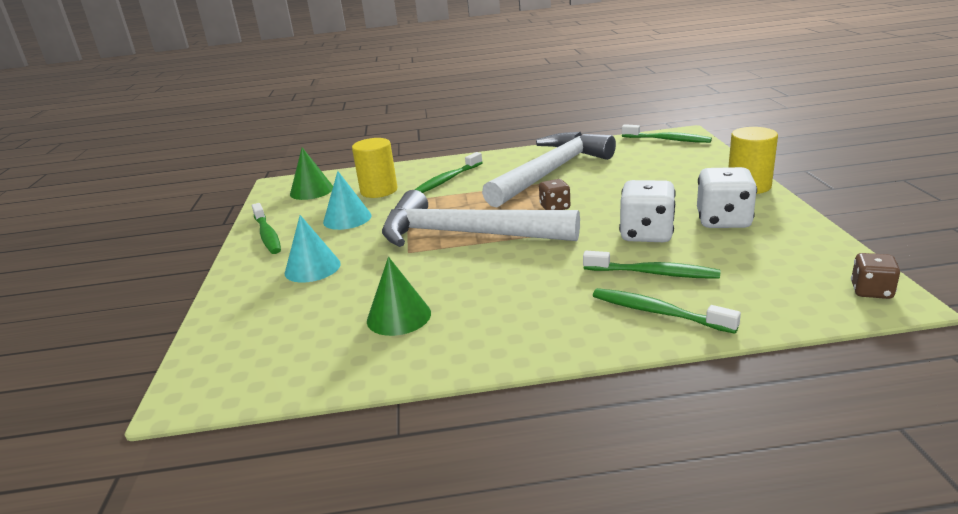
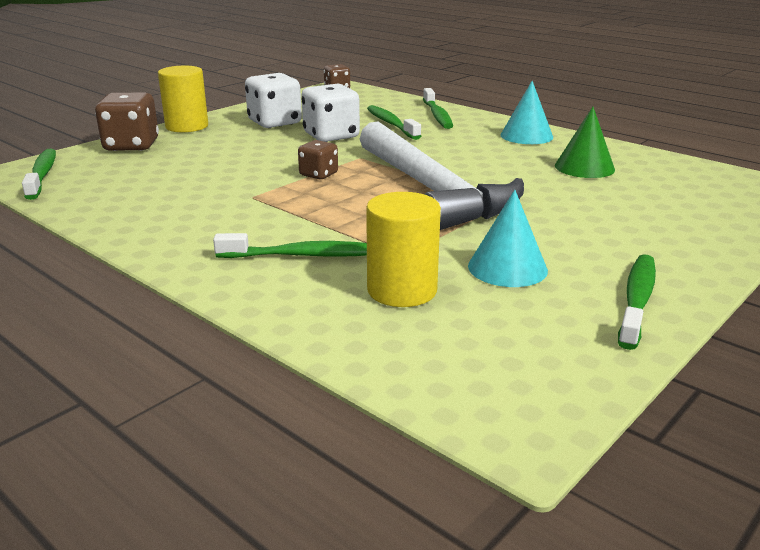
camera: 135 degrees left, 0 degrees up
turquoise cone [285,215,341,283] -> turquoise cone moved to [501,81,553,144]
green cone [290,147,333,200] -> none
white hammer [482,132,616,208] -> none
none -> brown dice [95,92,159,151]

